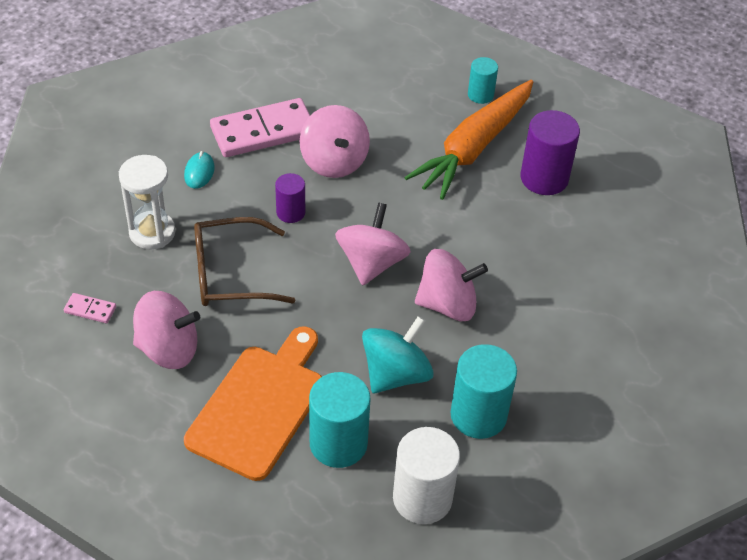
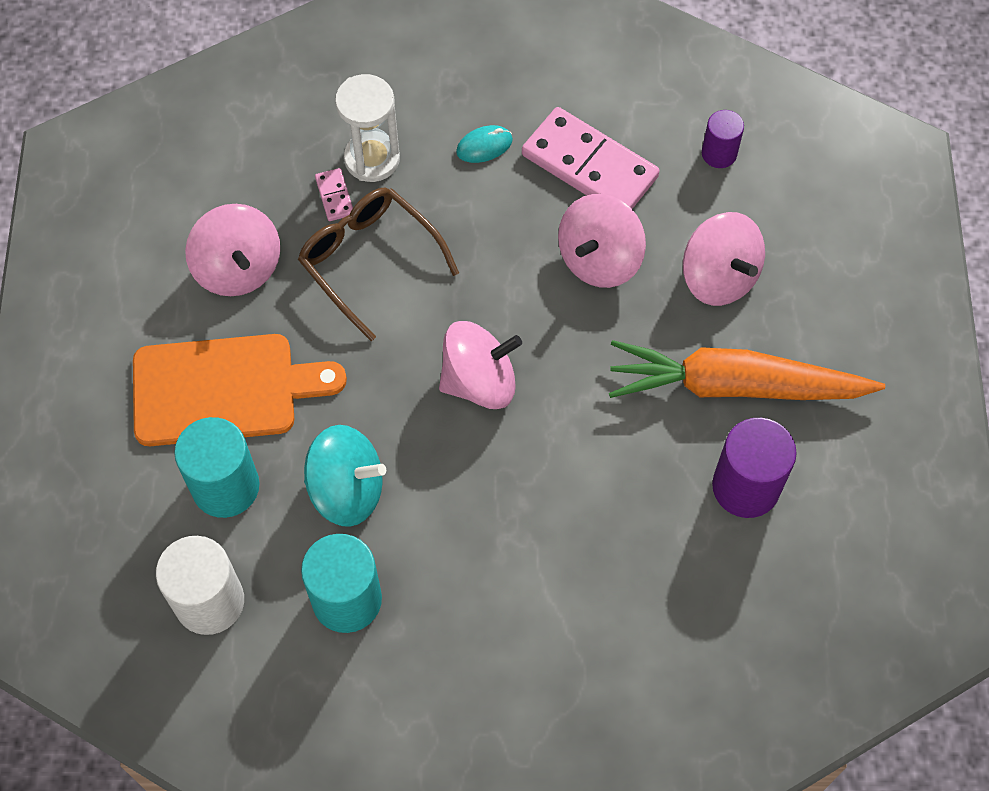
camera: 60 degrees right, 15 degrees up
pink domino [64,293,116,323] -> pink domino moved to [315,168,353,221]
purple cylinder [275,173,305,223] -> purple cylinder moved to [702,110,744,168]
pink spinning top [415,249,488,321] -> pink spinning top moved to [683,212,765,306]
turquoise cylinder [468,57,498,104] -> none

